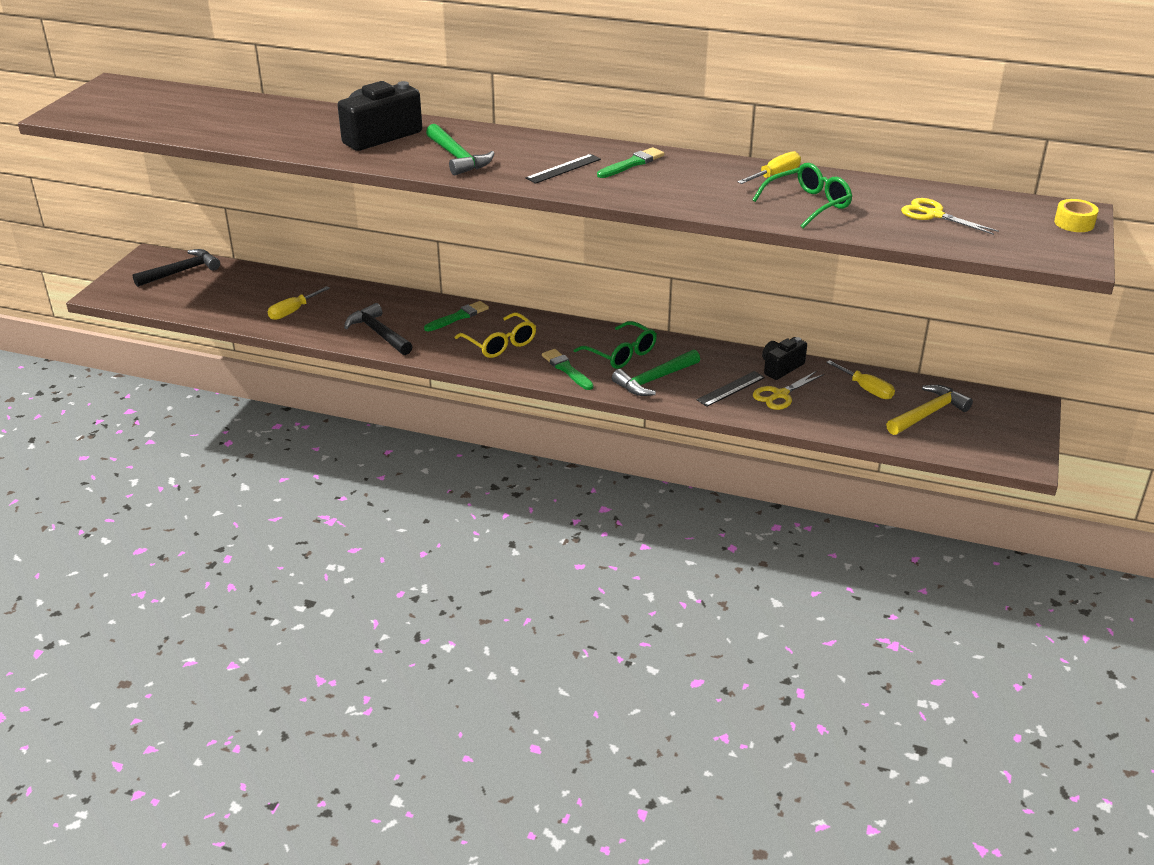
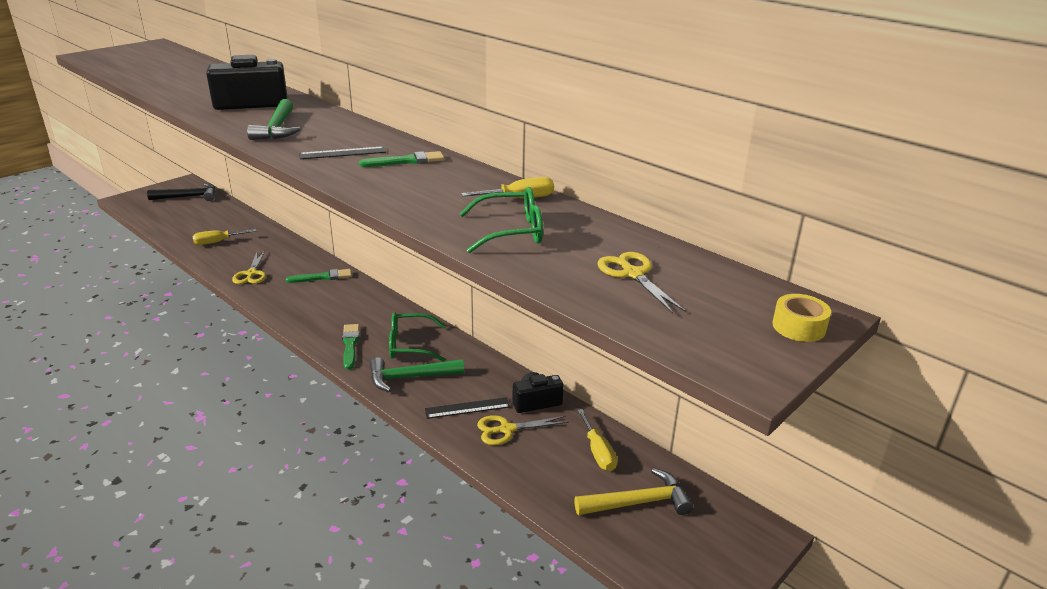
camera: 25 degrees right, 5 degrees down
black hammer [344,303,413,355] -> yellow scissors [232,250,266,284]
yellow glasses [455,313,536,358] -> none
green glasses [574,321,657,369] -> green glasses turned 105 degrees clockwise [389,312,446,362]

